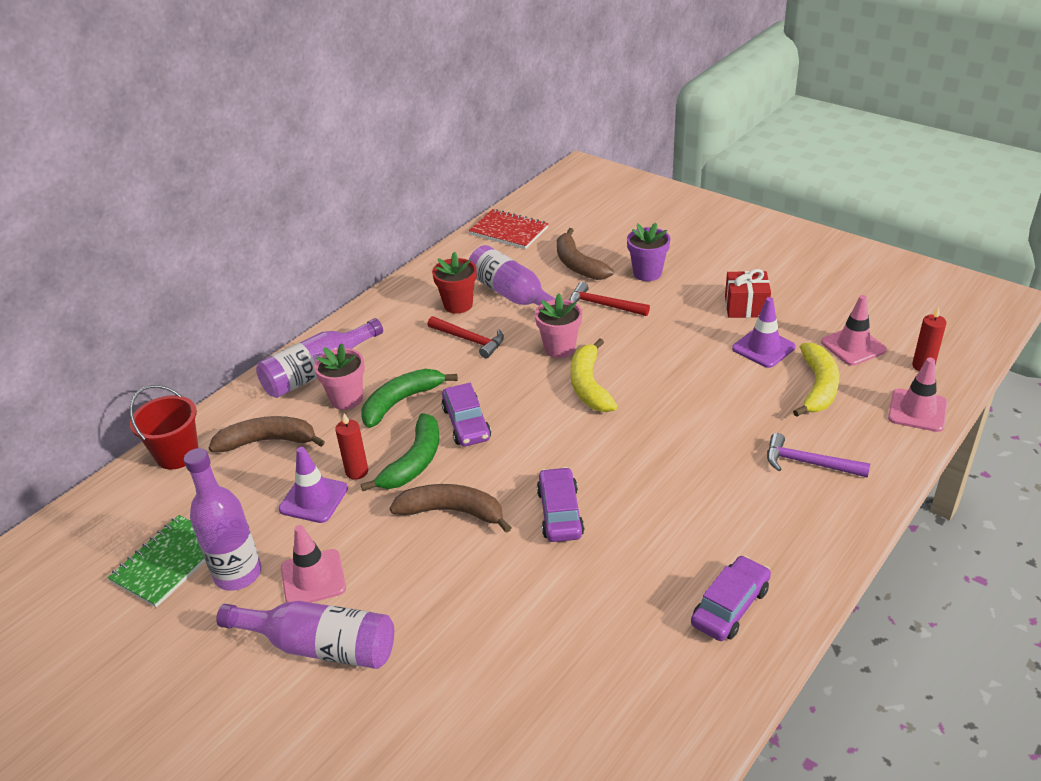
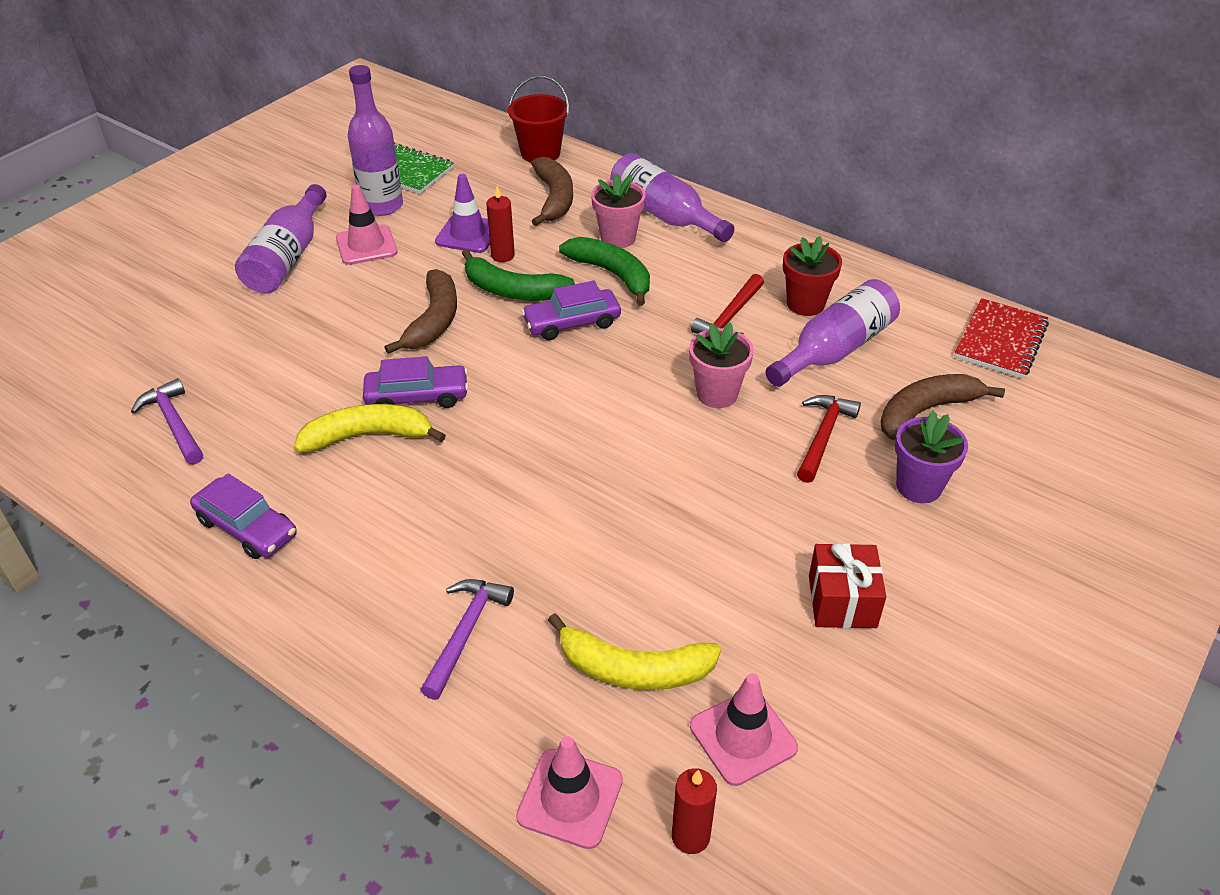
camera: 85 degrees right, 5 degrees up
yellow banana [570,338,617,412] -> yellow banana moved to [294,404,446,453]
purple traffic cone [732,297,796,368] -> none
none -> purple hammer [131,378,203,464]

